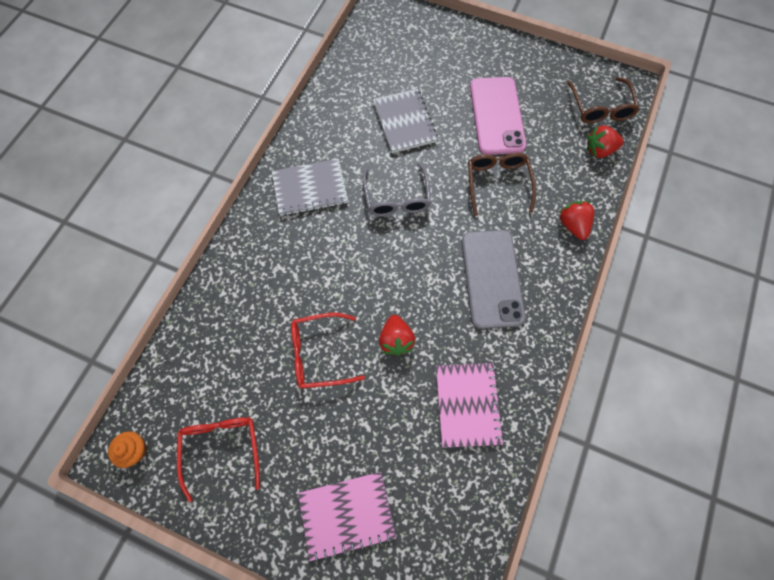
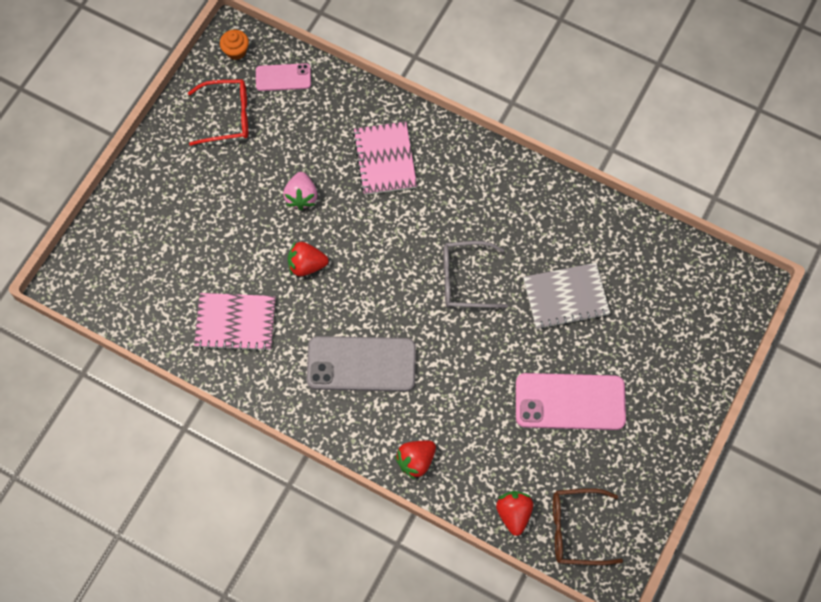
camera: 95 degrees right, 0 degrees up
grey notebook [272,159,348,216] -> none
red glasses [291,312,365,388] -> pink strawberry [283,172,317,210]
pink notebook [298,472,396,562] -> pink notebook moved to [353,122,417,195]
brown glasses [468,153,536,216] -> none
red strawberry [559,201,594,240] -> red strawberry turned 150 degrees clockwise [395,441,436,479]
none -> pink phone [256,63,311,91]

